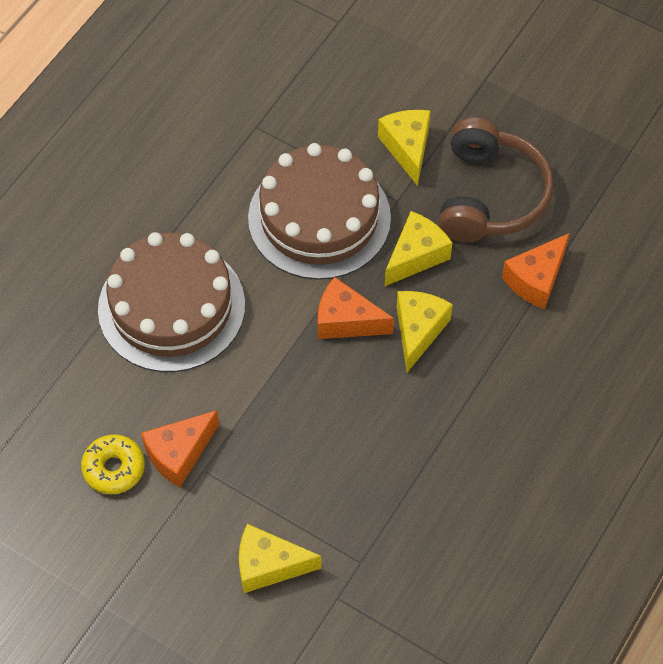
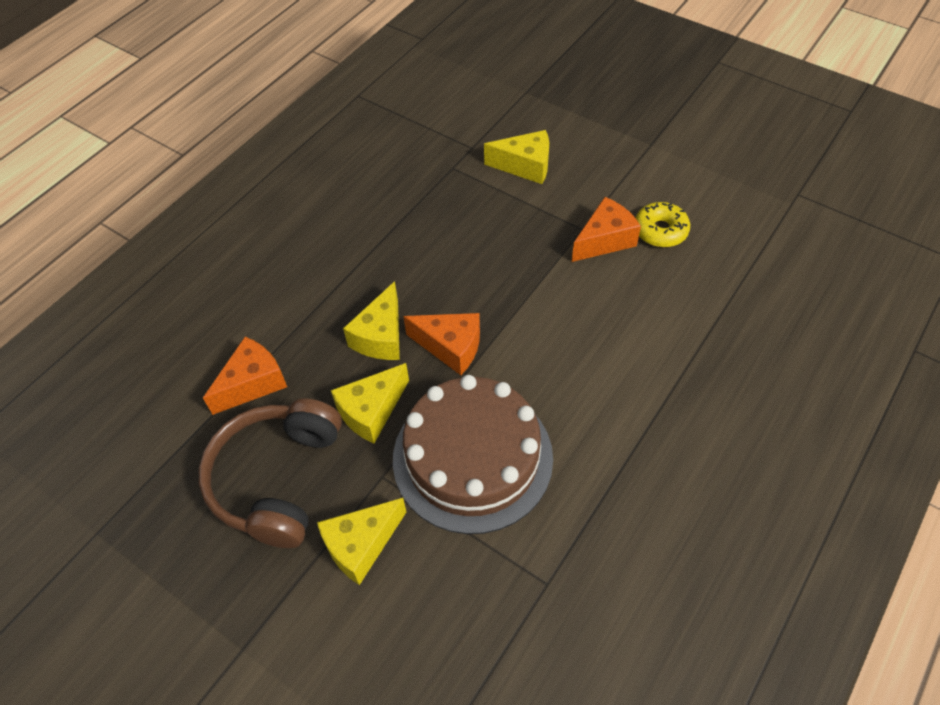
camera: 175 degrees left, 5 degrees down
brown cake [98,232,245,372] -> none
yellow cheese [378,110,430,186] -> yellow cheese turned 60 degrees clockwise [317,498,406,585]

